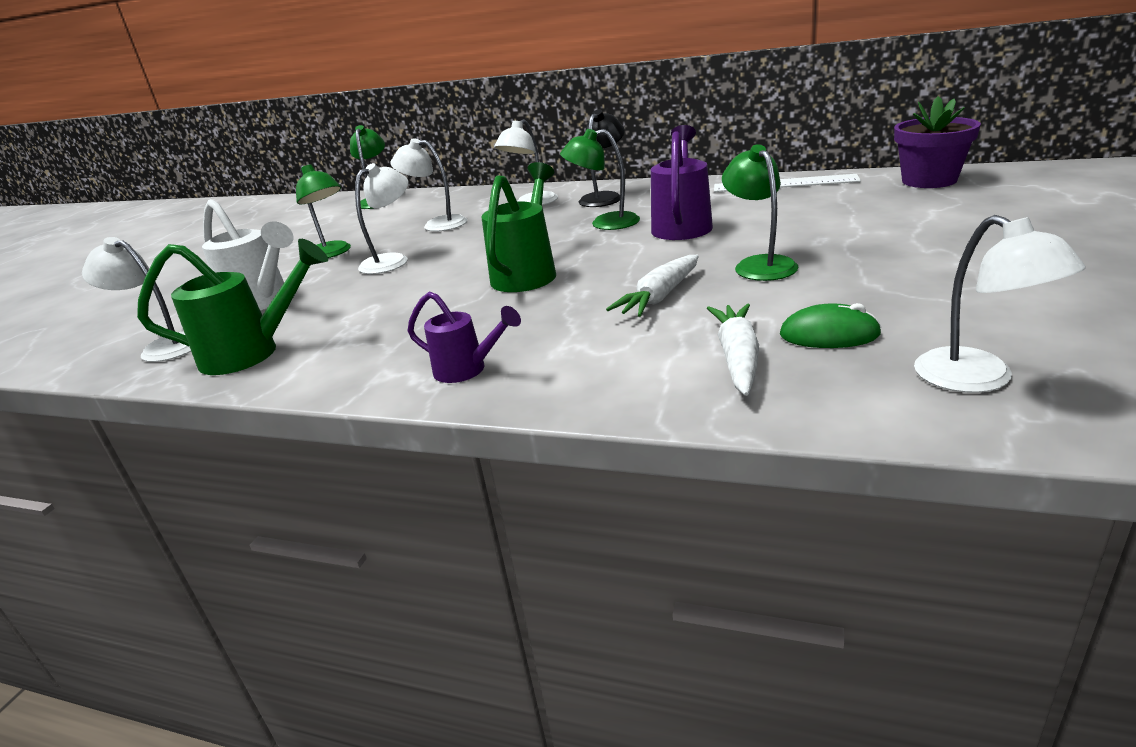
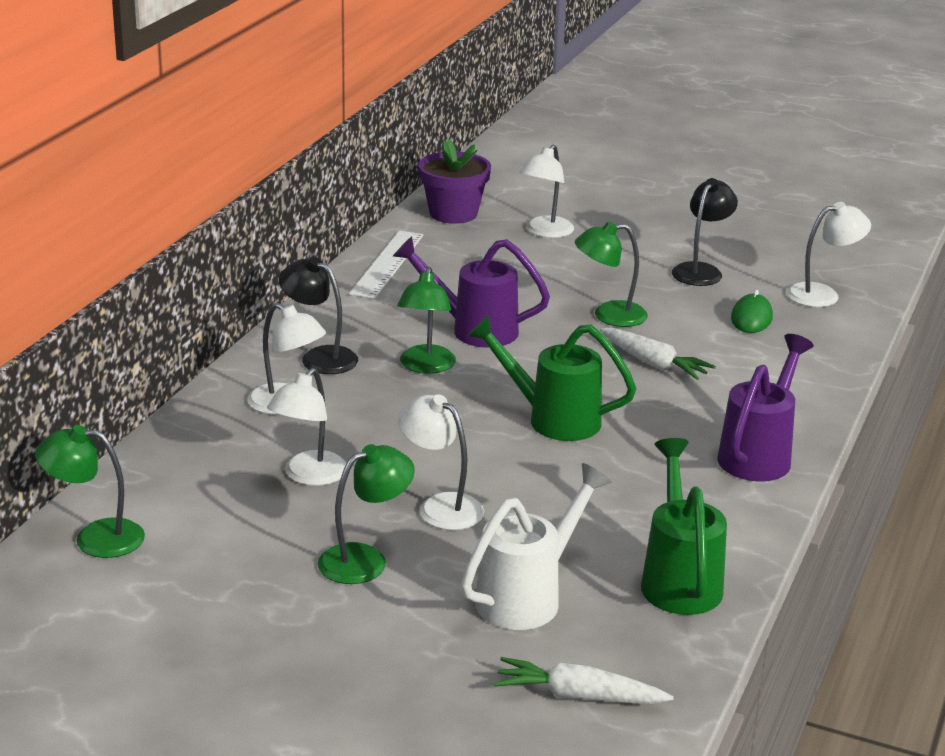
camera: 90 degrees left, 0 degrees up
white lamp [82,237,191,362] -> white lamp moved to [519,144,574,238]
purple watering can [408,291,521,383] -> purple watering can [717,334,814,481], size x1.64
white carrot [707,304,759,396] -> white carrot moved to [494,657,674,704]
none -> black lamp [672,178,738,286]

